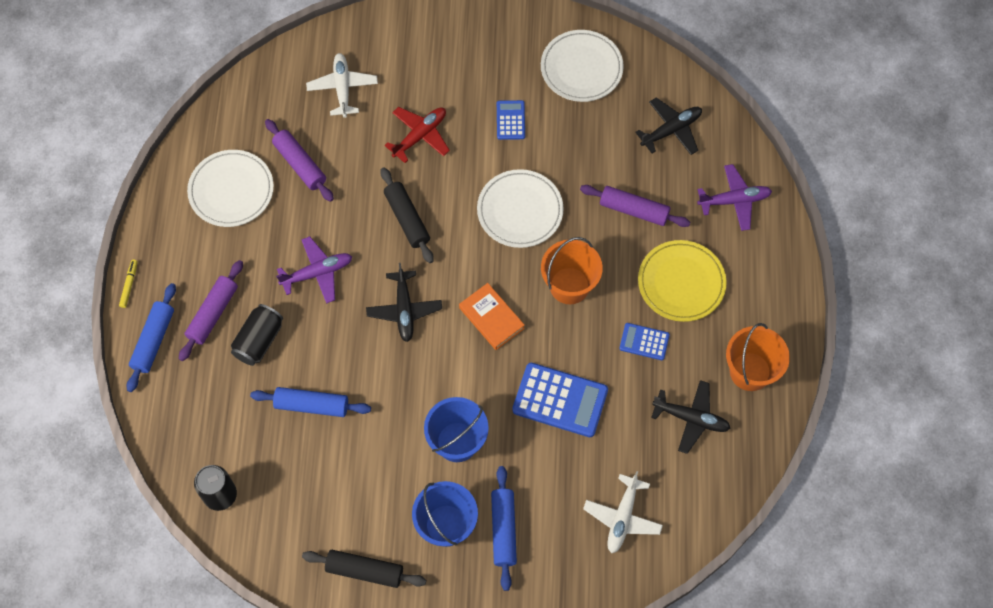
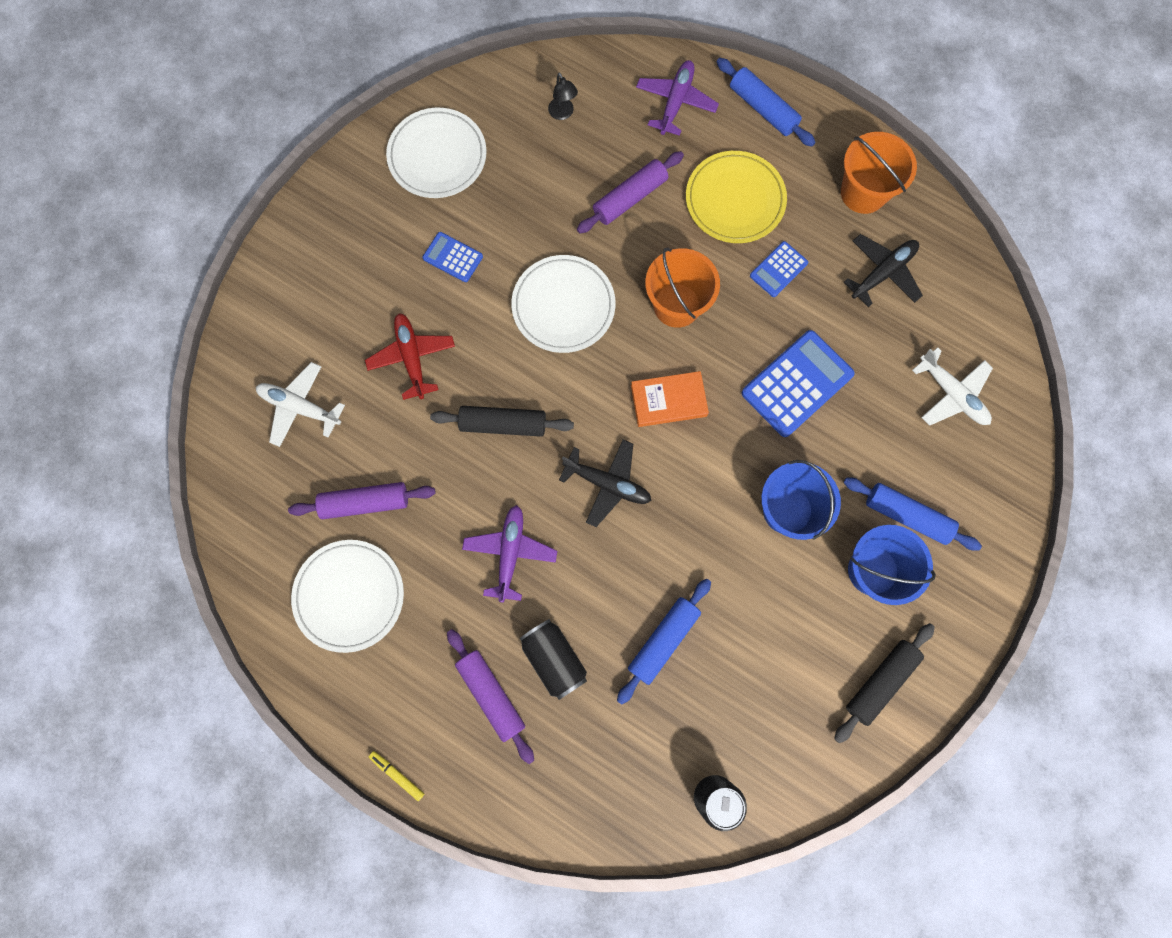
camera: 60 degrees left, 10 degrees up
blue rolling pin [127,283,176,392] -> blue rolling pin moved to [717,58,816,147]
black plane [635,97,702,155] -> black lamp [548,73,578,120]

